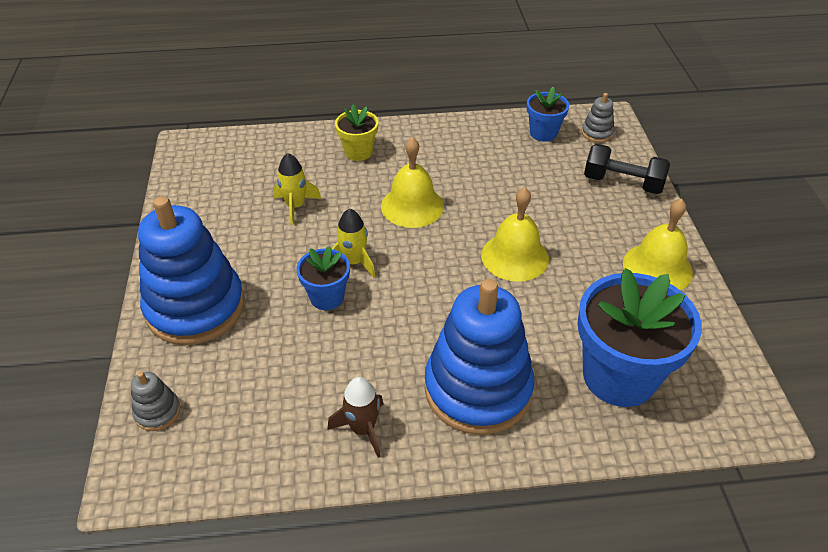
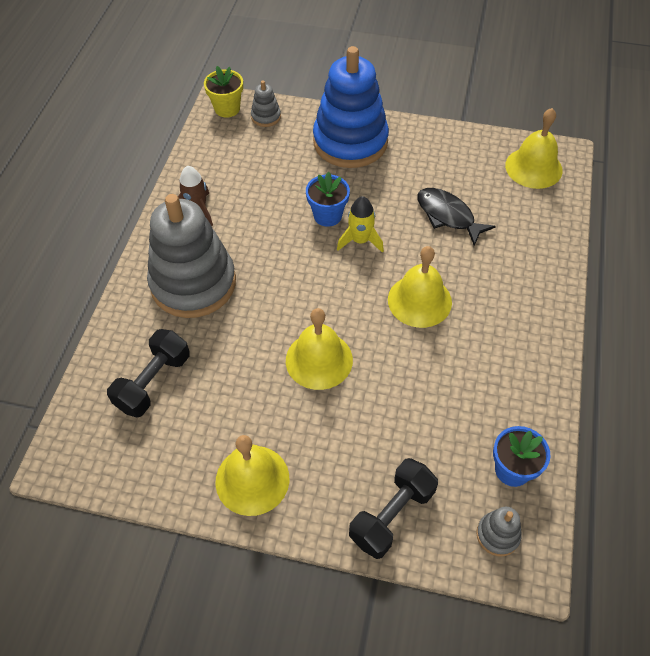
camera: 110 degrees right, 10 degrees up
yellow rocket [273,153,321,225] -> black fish [417,188,496,246]
yellow flower pot [335,104,378,161] -> yellow flower pot moved to [204,66,243,118]
blue stacking toy [424,279,535,435] -> grey stacking toy [147,194,236,318]
blue flower pot [577,268,702,407] -> black dumbbell [107,329,190,418]
none -> yellow bell [505,108,563,189]

